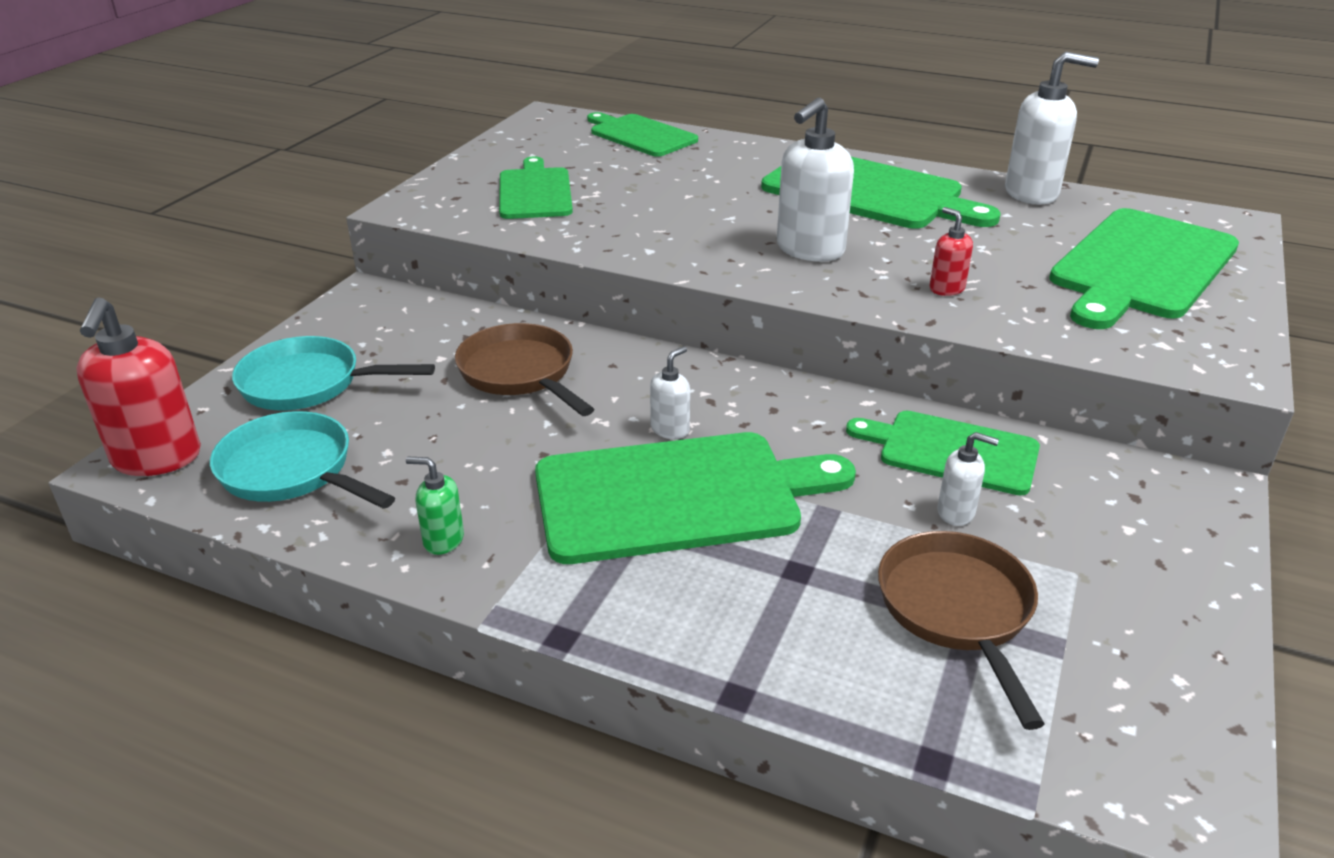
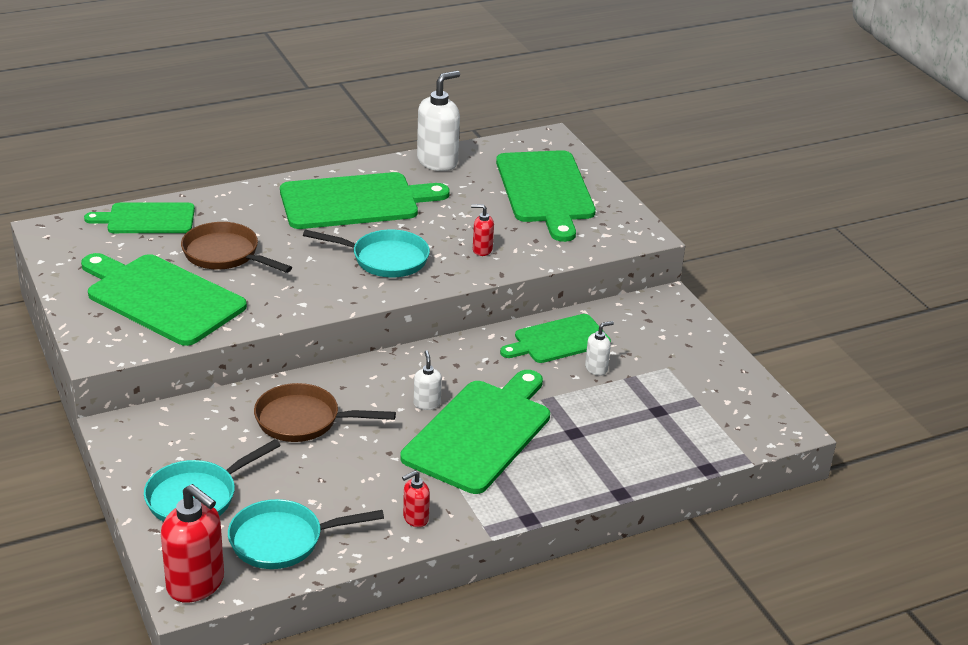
camera: 50 degrees left, 0 degrees up
green soap dispenser [406,457,464,555] -> red soap dispenser [402,471,430,527]
green cutting board [499,156,573,219] -> green cutting board [81,253,247,346], size x1.61
white soap dispenser [777,98,854,262] -> turquoise pan [303,230,430,278]
brown pan [878,531,1045,730] -> brown pan moved to [181,222,292,273]

